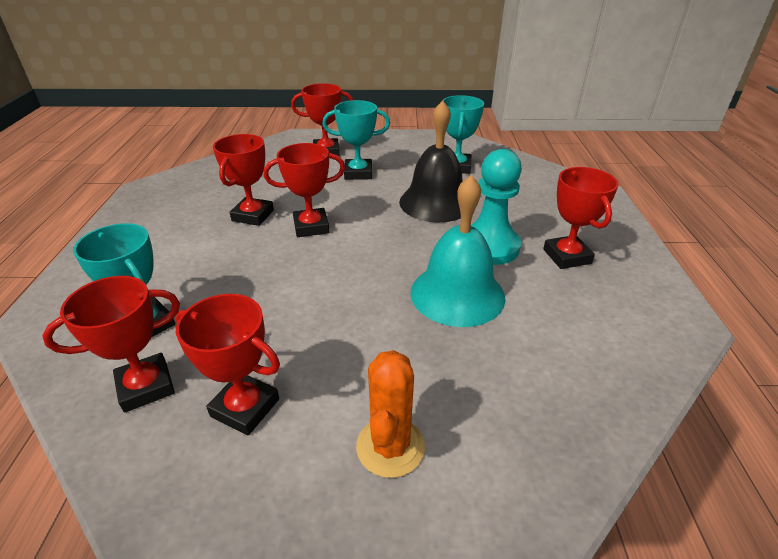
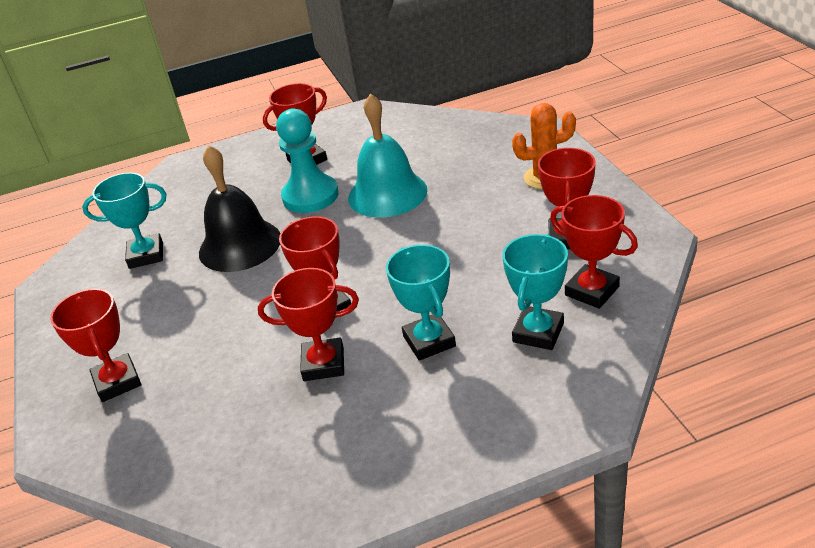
camera: 105 degrees left, 0 degrees up
turquoise trophy [322,100,390,180] -> turquoise trophy moved to [386,245,456,361]

